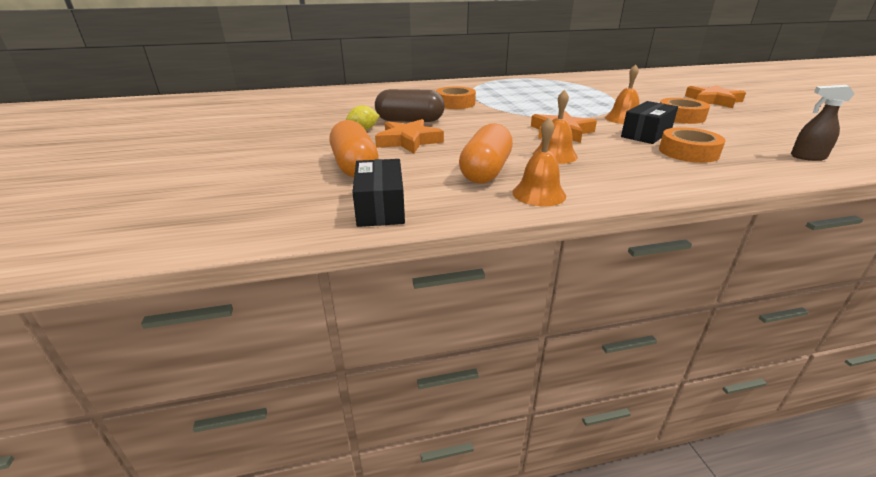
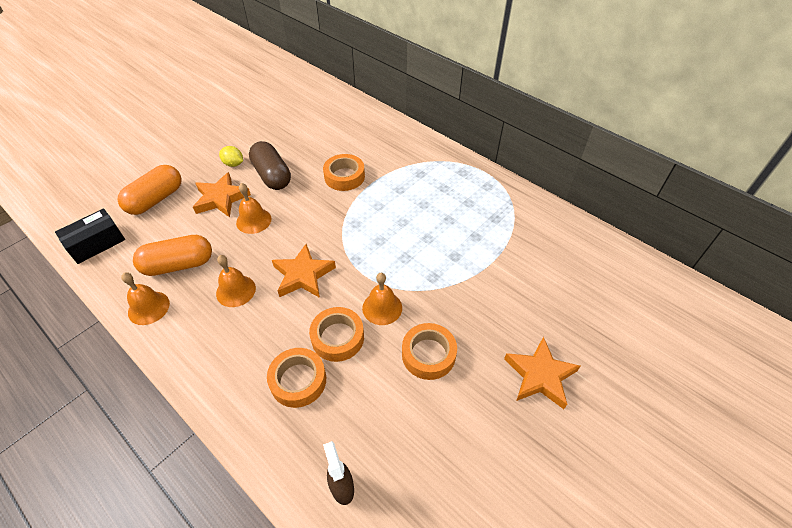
camera: 55 degrees right, 20 degrees up
black box [621,101,678,144] -> orange tape [309,307,364,362]
none -> orange bell [236,183,272,234]

